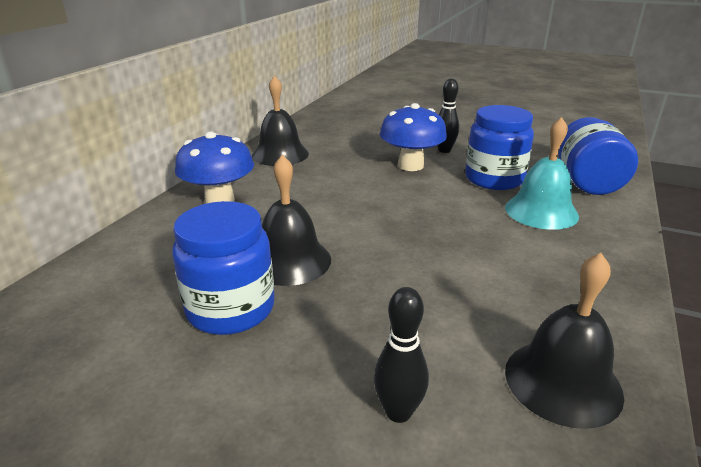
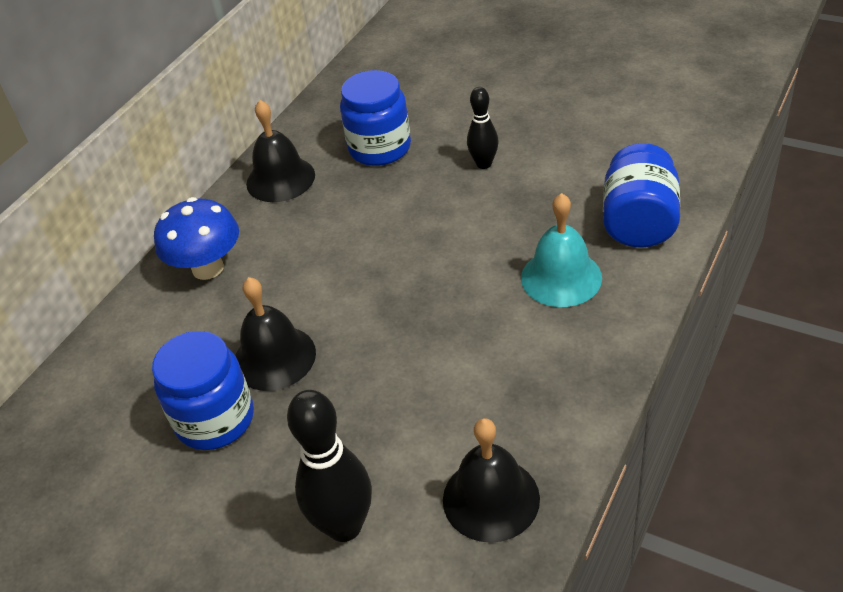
camera: 10 degrees right, 15 degrees up
black bowling pin [374,287,429,423] -> black bowling pin [287,390,372,542], size x1.68
blue mushroom [380,103,447,171] -> none
blue jar [465,105,534,190] -> blue jar moved to [340,70,411,166]

